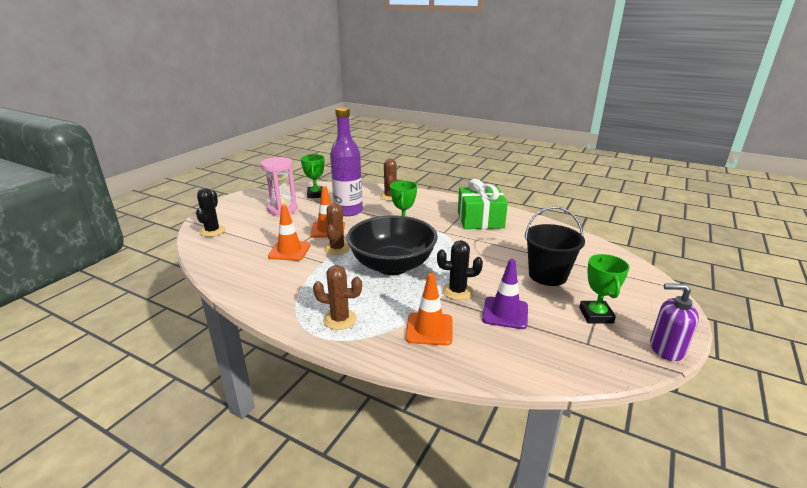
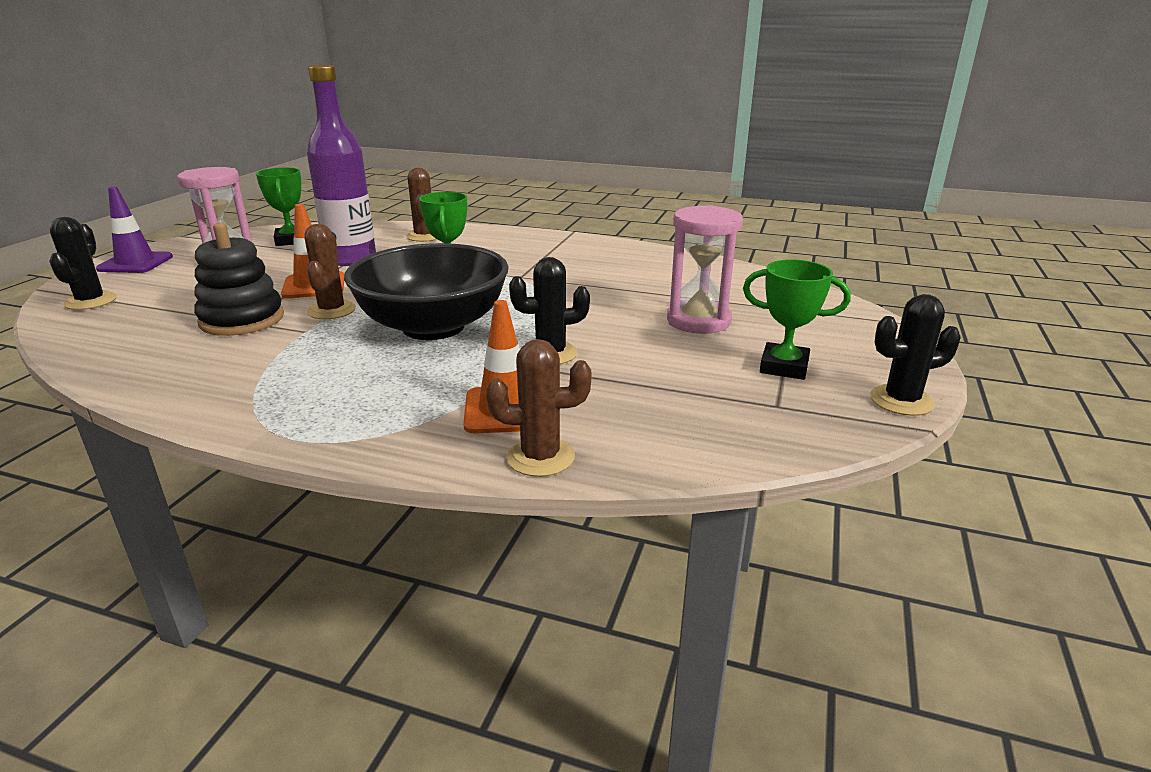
camera: 10 degrees left, 0 degrees up
orange traffic cone [268,205,311,261] -> black stacking toy [194,223,284,336]
brown cactus [313,265,362,330] -> brown cactus moved to [486,339,591,477]
green gift [458,179,508,229] -> none
purple traffic cone [482,259,528,329] -> purple traffic cone moved to [96,187,173,273]
black bucket [525,206,585,286] -> pink hourglass [667,205,743,334]
green trophy [579,254,630,323] -> green trophy turned 60 degrees counterclockwise [743,259,850,380]
purple soap dispenser [650,283,699,361] -> black cactus [870,294,960,416]

